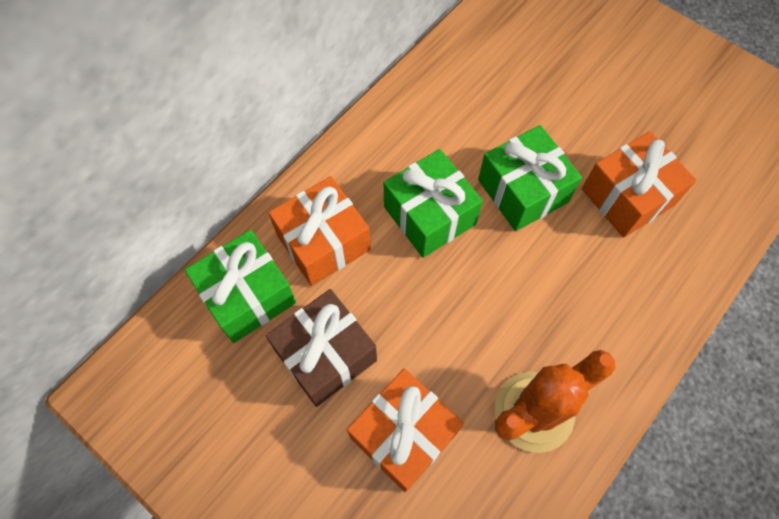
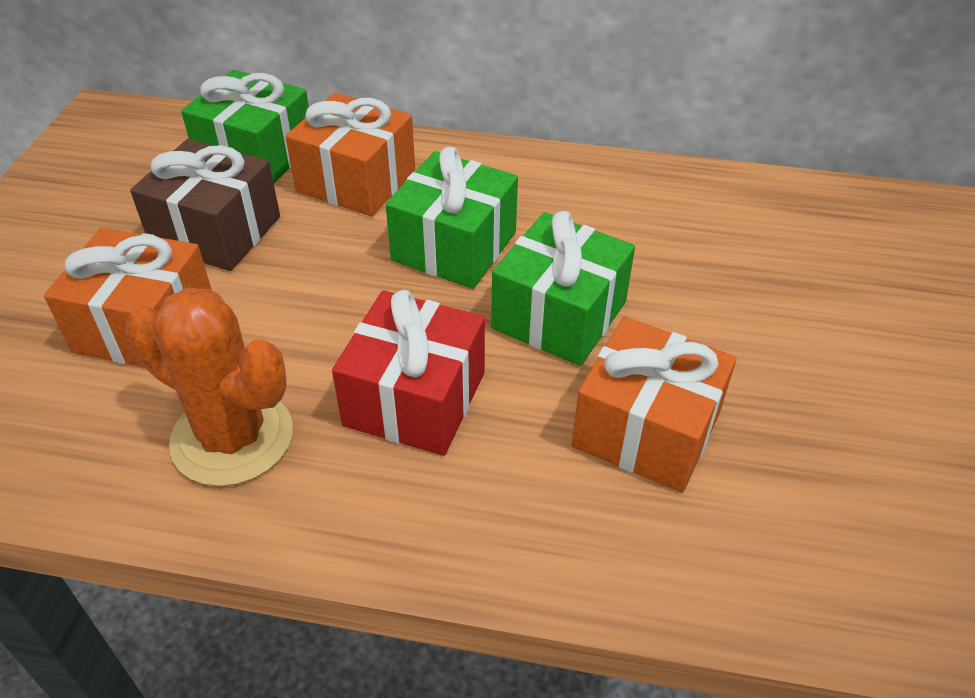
camera: 60 degrees right, 20 degrees down
none -> red gift [332,290,485,456]

